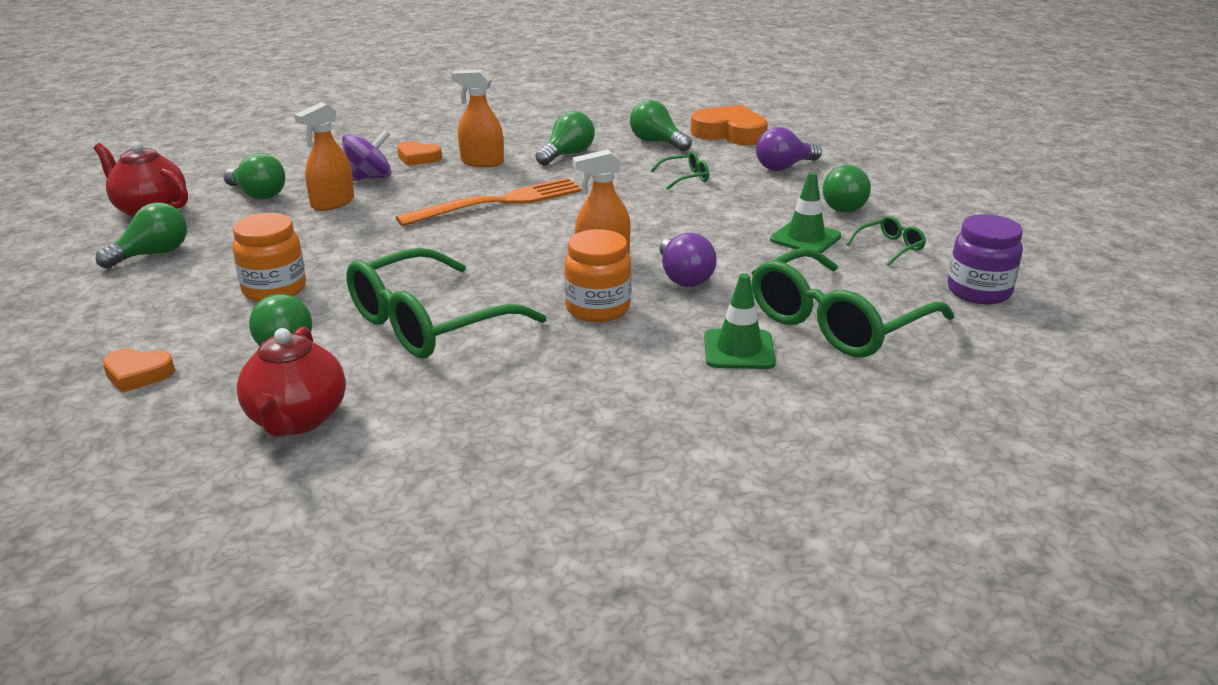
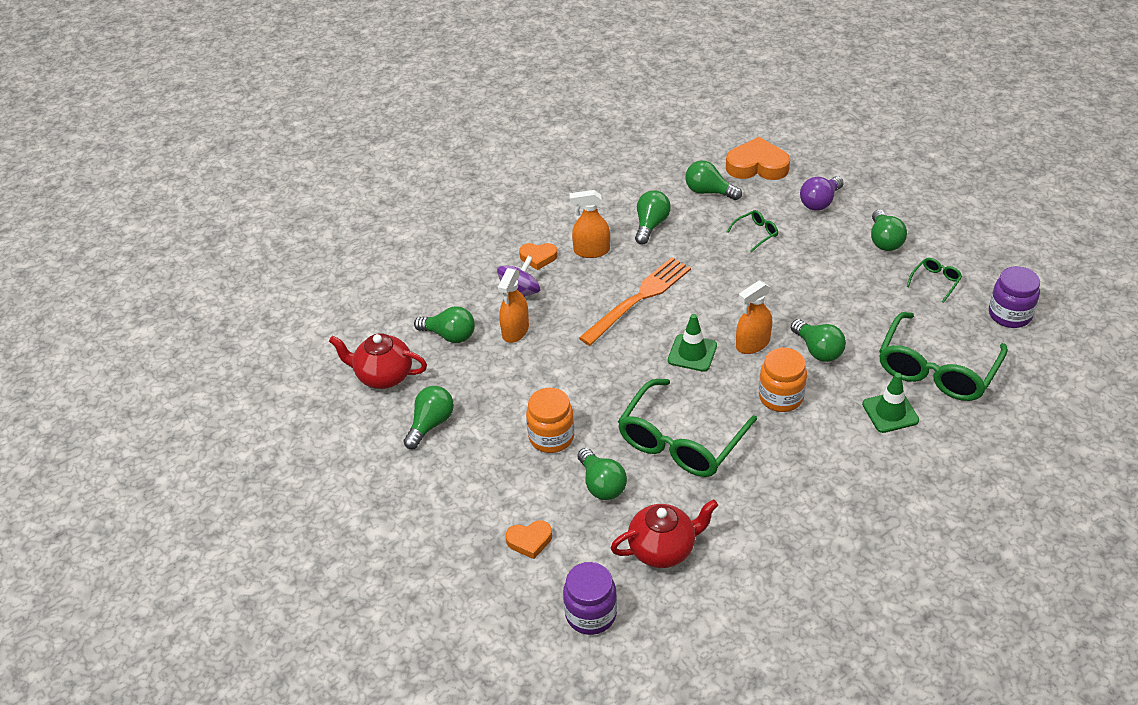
camera: 15 degrees left, 15 degrees up
red teapot [237,327,346,437] -> red teapot turned 90 degrees counterclockwise [611,499,718,568]
purple light bulb [659,233,717,287] -> green light bulb [791,319,846,362]
green traffic cone [770,172,841,253] -> green traffic cone moved to [668,314,717,372]
none -> purple jar [563,562,617,635]

